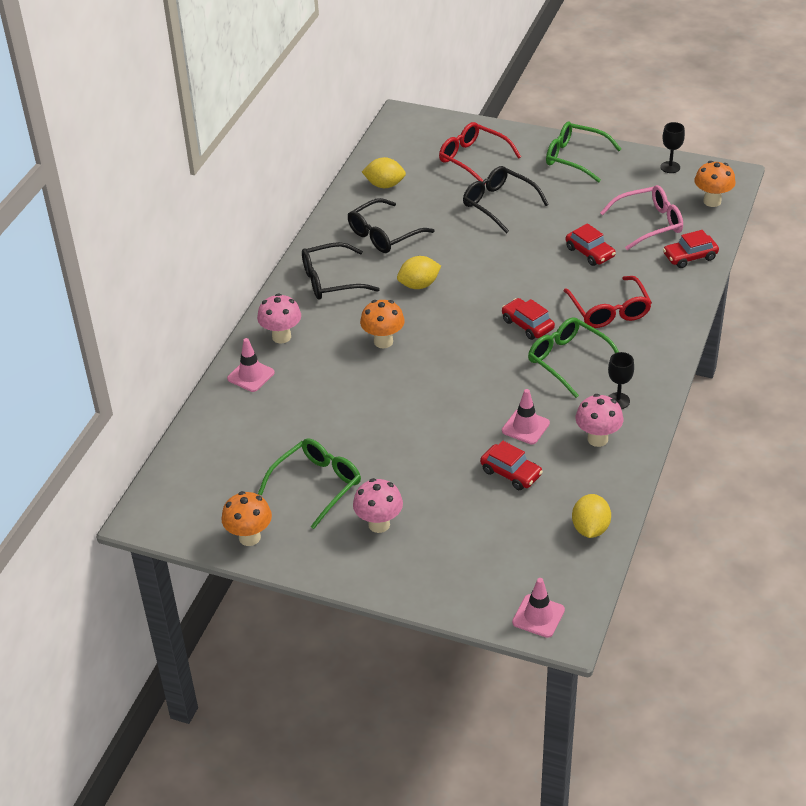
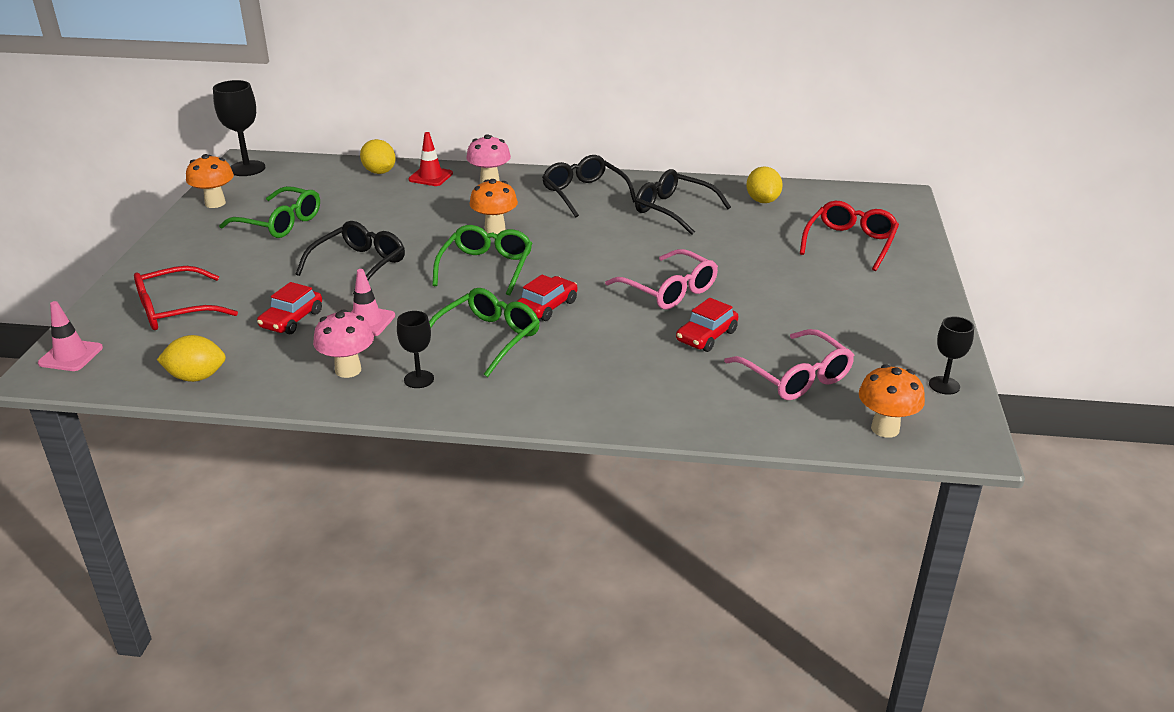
camera: 75 degrees right, 10 degrees down
pink traffic cone [227,338,275,392] -> red traffic cone [408,132,453,186]
pink mushroom [353,478,403,533] -> none
yellow lemon [397,256,441,289] -> yellow lemon moved to [360,139,396,174]
black glasses [463,166,549,234] -> black glasses moved to [296,221,405,294]
green glasses [546,122,621,183] -> green glasses moved to [432,225,532,296]
red glasses [563,276,652,328] -> red glasses moved to [134,266,238,330]
red car [663,230,719,268] -> none
none -> black goblet [213,80,266,176]
none -> pink glasses [605,249,718,309]

